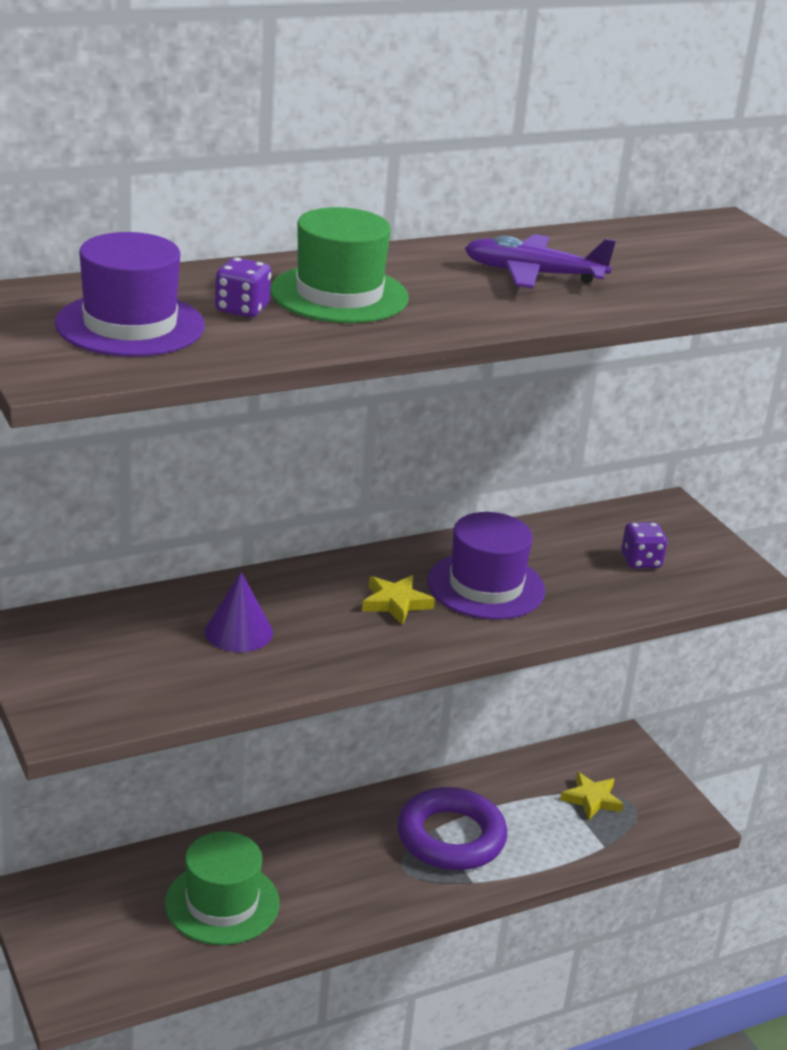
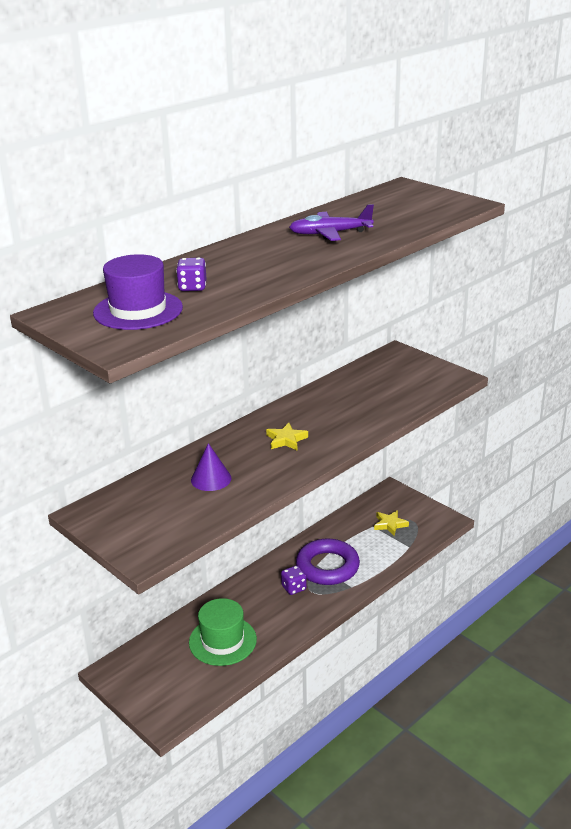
camera: 15 degrees left, 0 degrees up
green hat [270,207,409,323] -> none
purple hat [428,512,545,620] -> none
purple dice [621,522,667,568] -> purple dice moved to [281,565,307,595]

